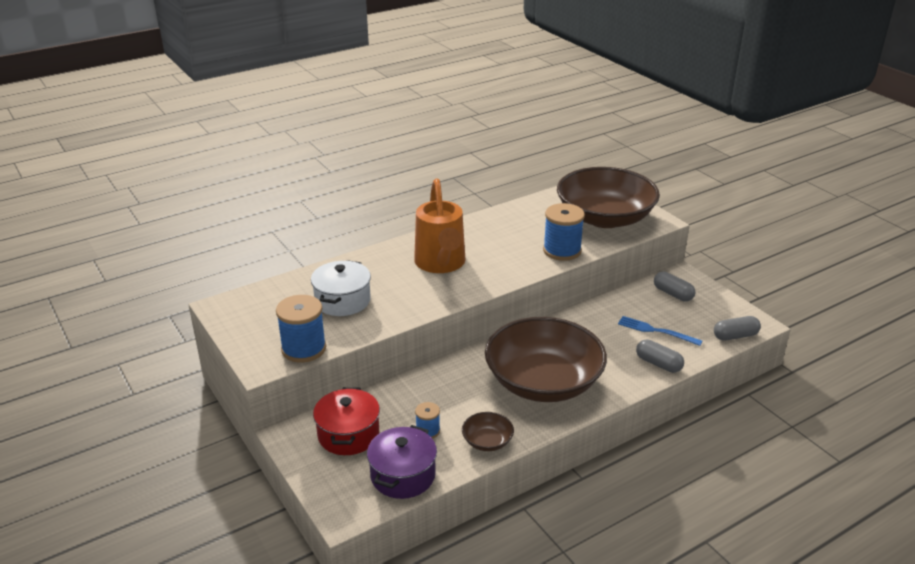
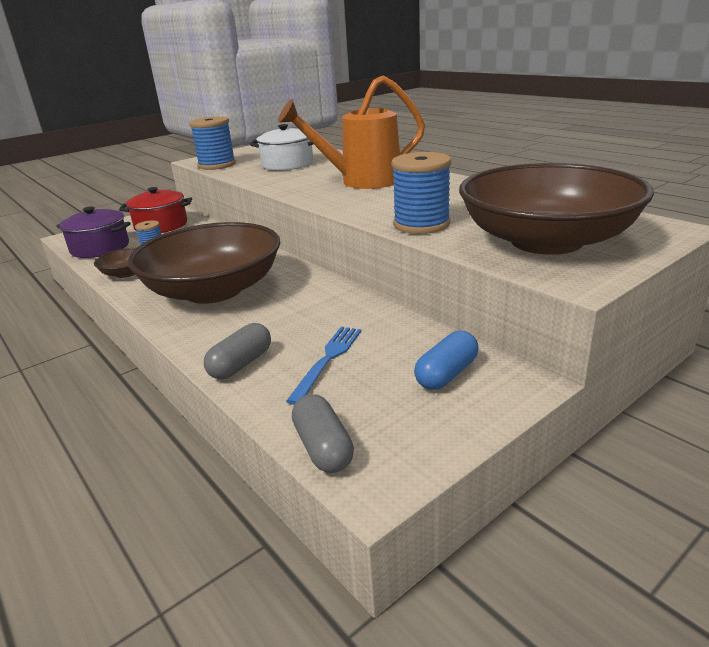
camera: 85 degrees right, 5 degrees down
grey capsule [654,272,696,302] -> blue capsule [414,331,478,390]

